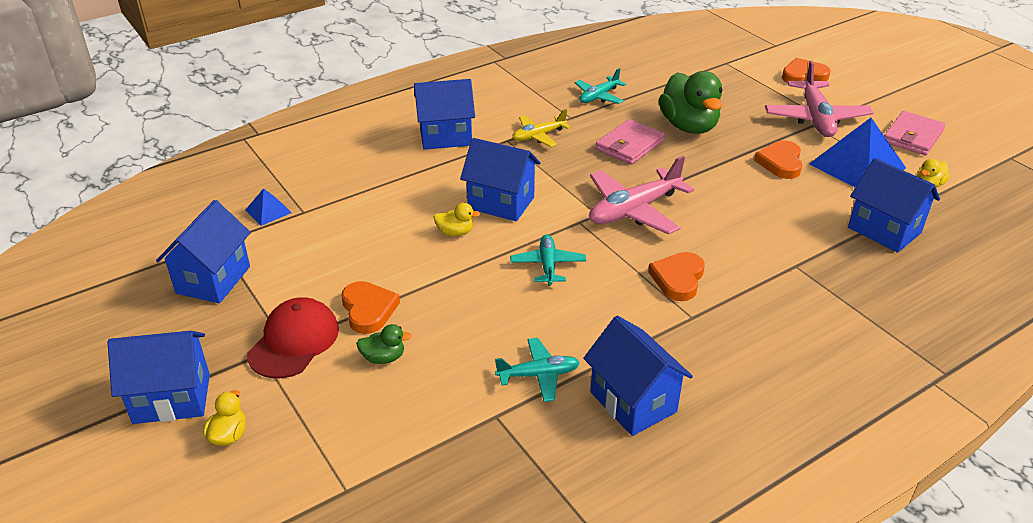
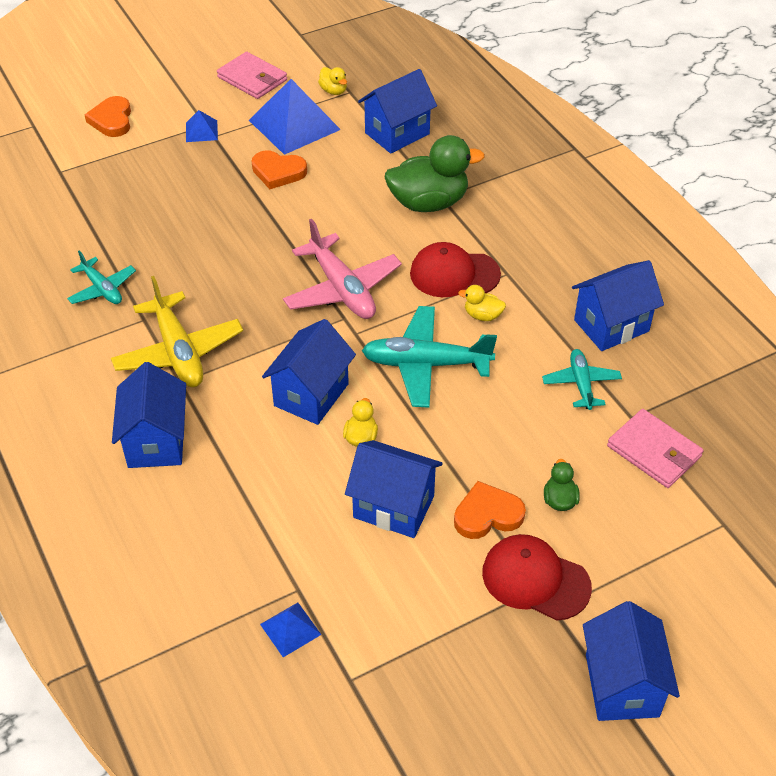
camera: 85 degrees left, 10 degrees up
blue house [156,200,251,303] -> blue house moved to [345,440,443,538]
yellow duck [203,390,246,446] -> yellow duck moved to [458,285,506,321]
turquoise plane [510,234,586,286] -> turquoise plane [362,306,497,408], size x1.71
yellow plane [512,109,571,147] -> yellow plane [111,276,243,387], size x1.71
pink wallet [595,119,665,165] -> pink wallet moved to [607,409,703,488]
orange heart [648,252,705,301] -> red cap [410,242,501,297]
green duck [659,71,723,134] -> green duck moved to [385,135,485,212]
pink plane [765,60,874,137] -> blue pyramid [186,110,218,142]

